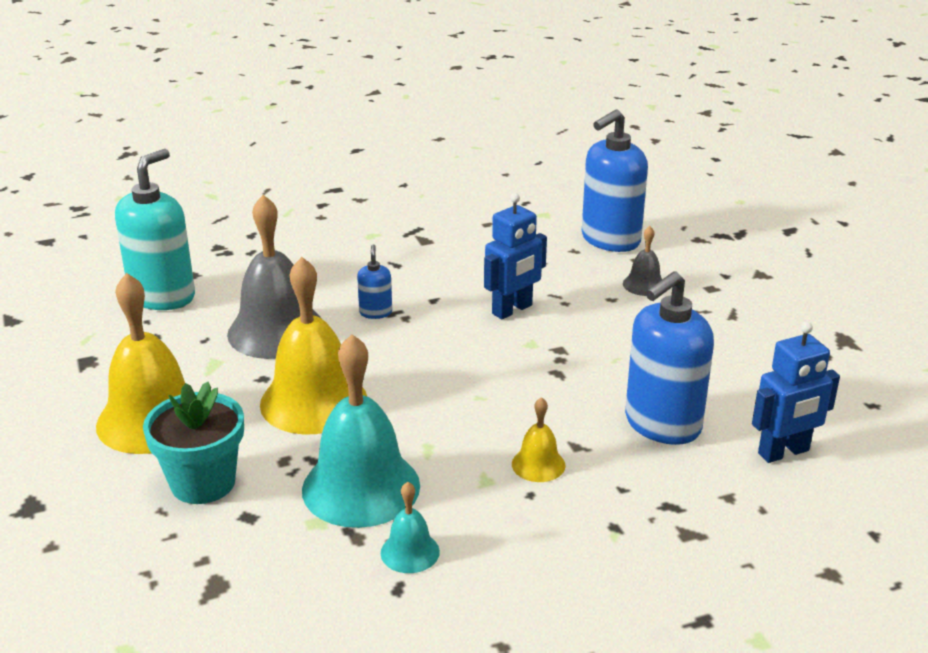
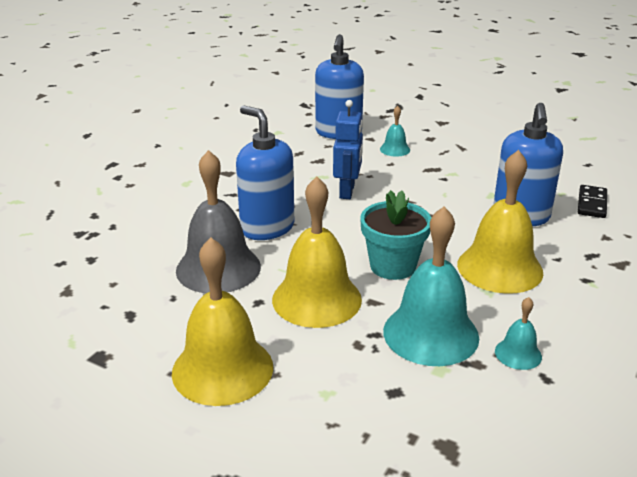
camera: 40 degrees left, 0 degrees up
turquoise soap dispenser [115,149,195,310] -> none
turquoise flower pot [143,382,244,504] -> turquoise flower pot moved to [360,190,431,280]
blue soap dispenser [357,245,392,319] -> blue soap dispenser [236,106,294,240], size x2.18
yellow bell [512,397,566,482] -> yellow bell [457,150,543,294], size x2.14
grey bell [623,226,662,296] -> turquoise bell [380,106,410,156]
blue robot [752,322,840,463] -> black domino [578,185,607,218]

